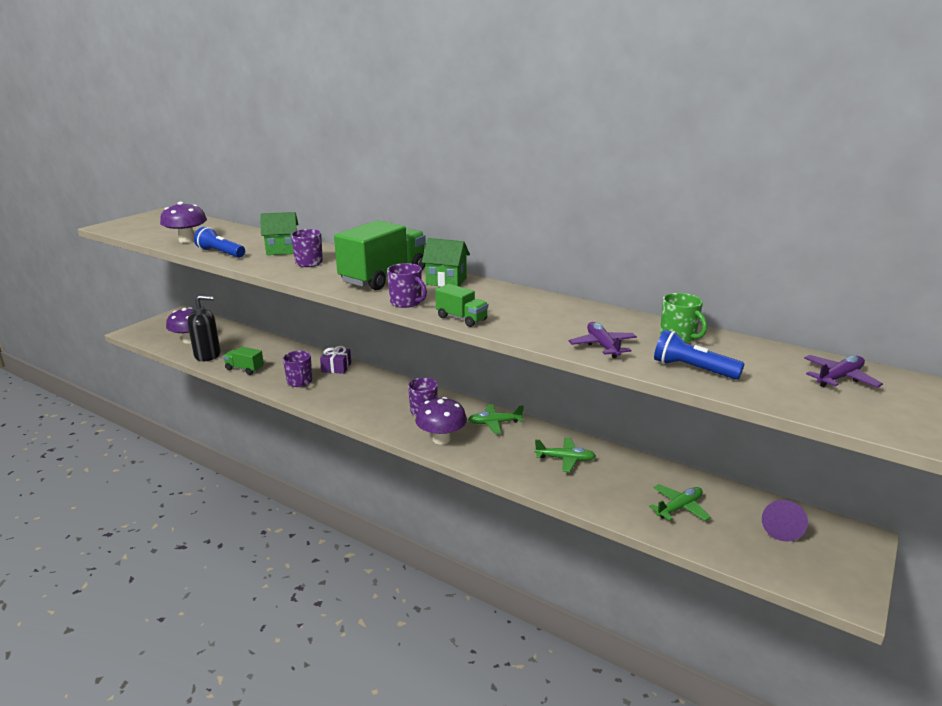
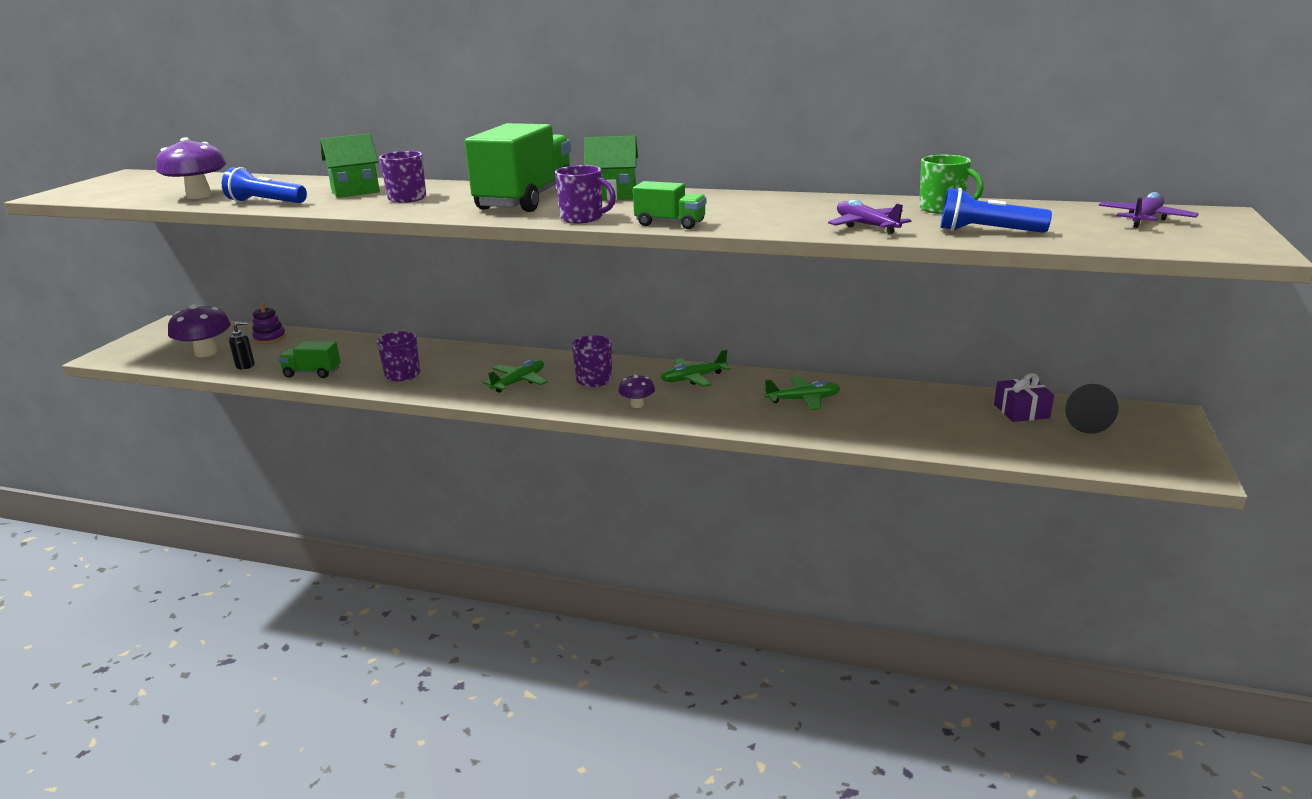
camera: 15 degrees left, 0 degrees up
black soap dispenser [187,295,220,361] -> black soap dispenser [229,322,255,370], size x0.50
purple gift [320,346,351,374] -> purple gift moved to [994,373,1054,422]
purple mushroom [415,397,467,444] -> purple mushroom [618,374,655,408], size x0.54
green plane [649,484,711,521] -> green plane moved to [483,360,547,393]
purple cone [762,500,808,541] -> black cone [1065,384,1119,434]
none -> purple stacking toy [252,303,286,344]

